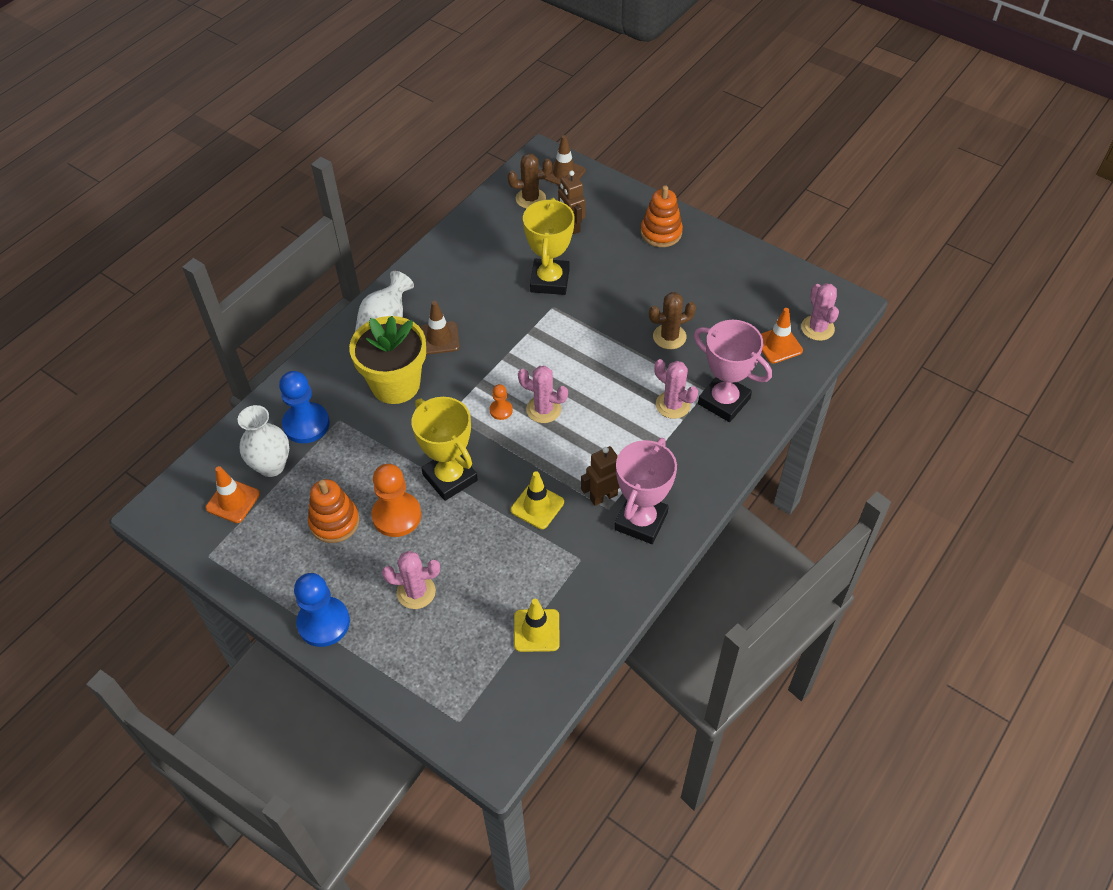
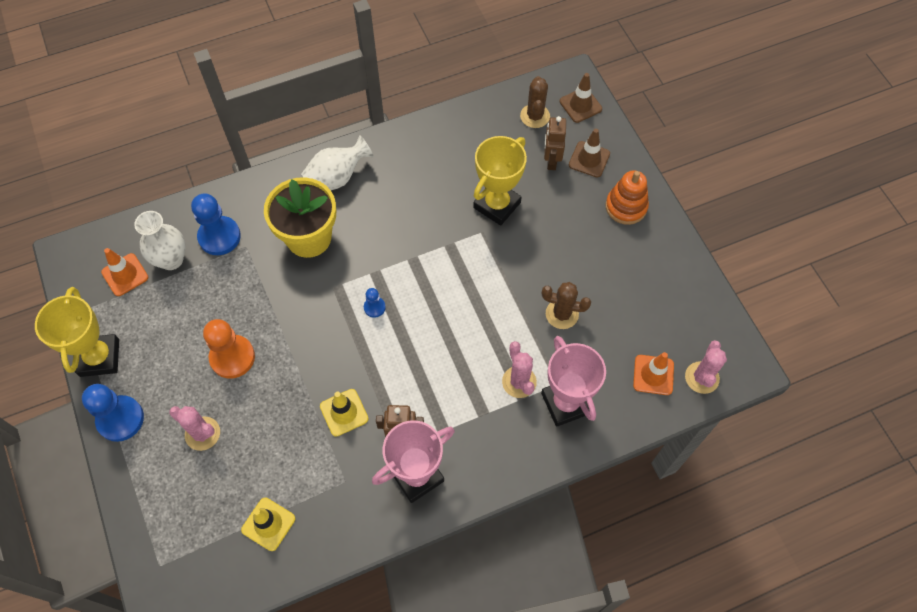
camera: 30 degrees right, 10 degrees up
orange stacking toy [308,479,360,543] -> none
yellow trophy [411,397,478,501] -> yellow trophy moved to [35,287,119,377]
brown traffic cone [420,301,460,355] -> brown traffic cone moved to [569,129,610,177]
orange pawn [490,384,513,420] -> blue pawn [364,288,386,318]
brown cactus [507,153,552,209] -> brown cactus turned 75 degrees clockwise [520,76,550,128]
pink cactus [518,366,568,423] -> none

